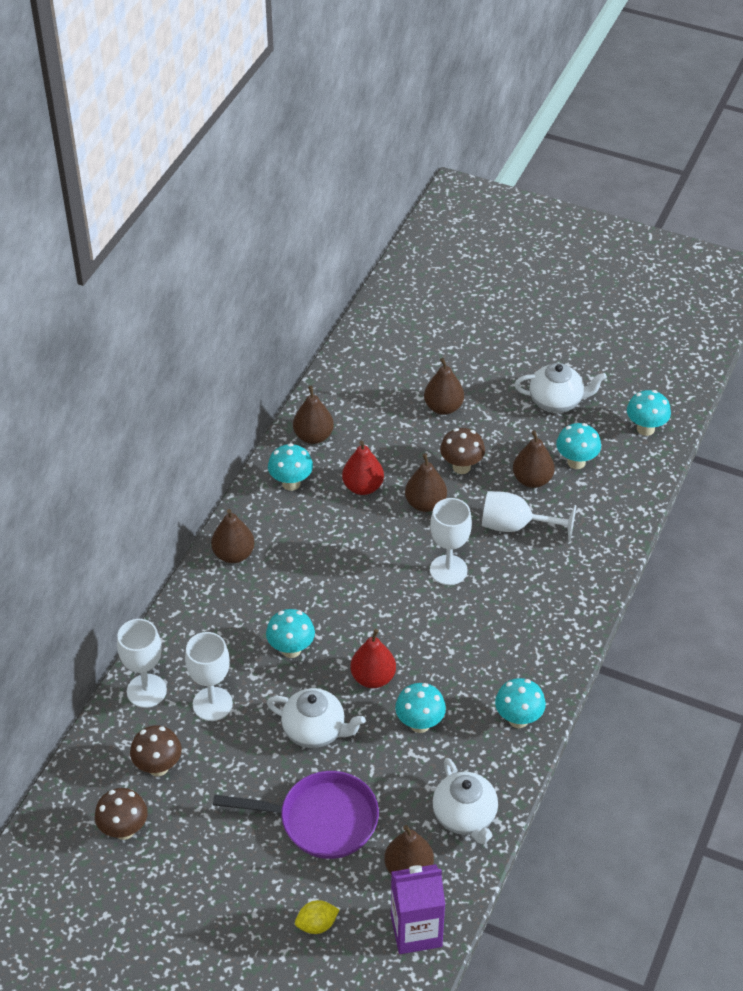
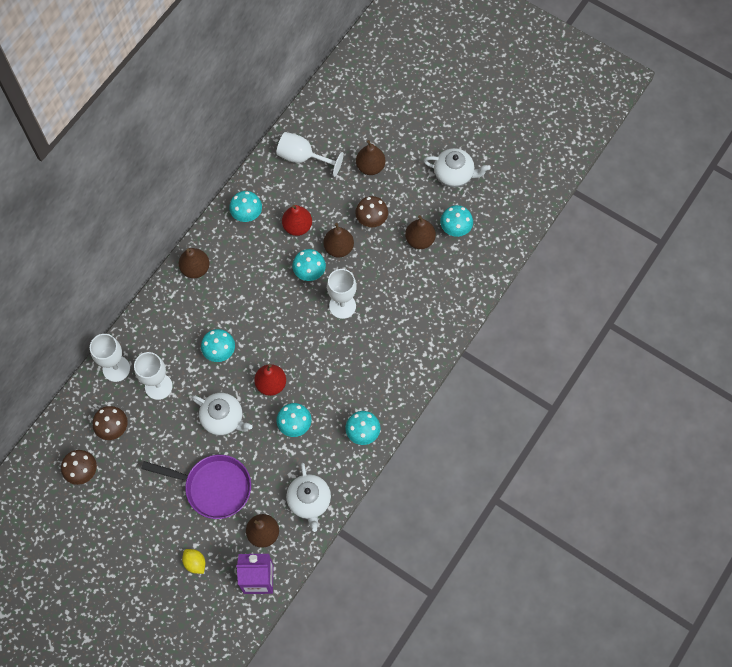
camera: 10 degrees right, 20 degrees up
brown pear [293,386,334,444] -> none
yellow lemon [295,900,340,934] -> yellow lemon turned 60 degrees clockwise [182,549,205,574]
white goblet [482,491,577,542] -> white goblet moved to [276,132,344,177]
turquoise mushroom [627,390,671,436] -> turquoise mushroom moved to [292,249,326,281]

